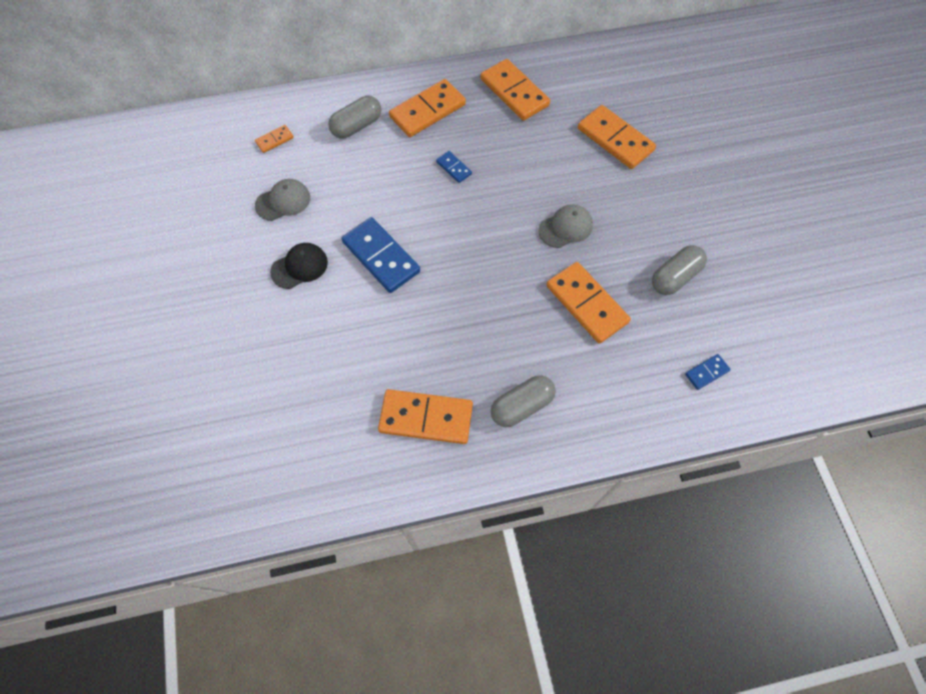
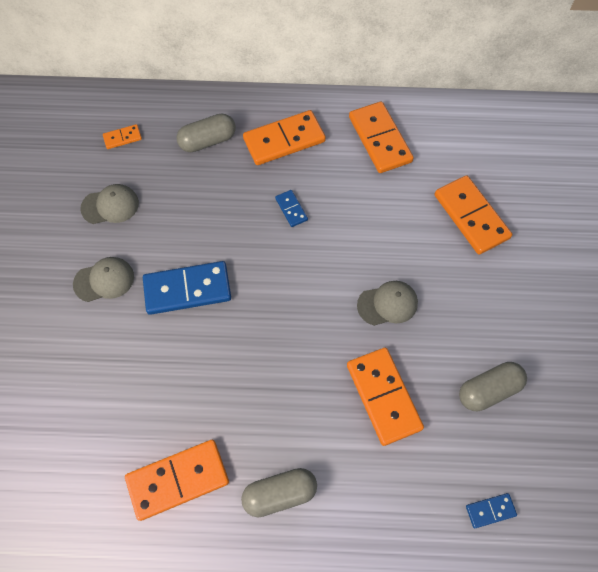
camera: 15 degrees right, 0 degrees up
black cap [270,243,328,289] -> grey cap [73,257,134,302]
blue domino [342,217,420,293] -> blue domino turned 75 degrees counterclockwise [143,261,231,315]
orange domino [378,389,473,444] -> orange domino turned 45 degrees counterclockwise [125,440,229,521]

